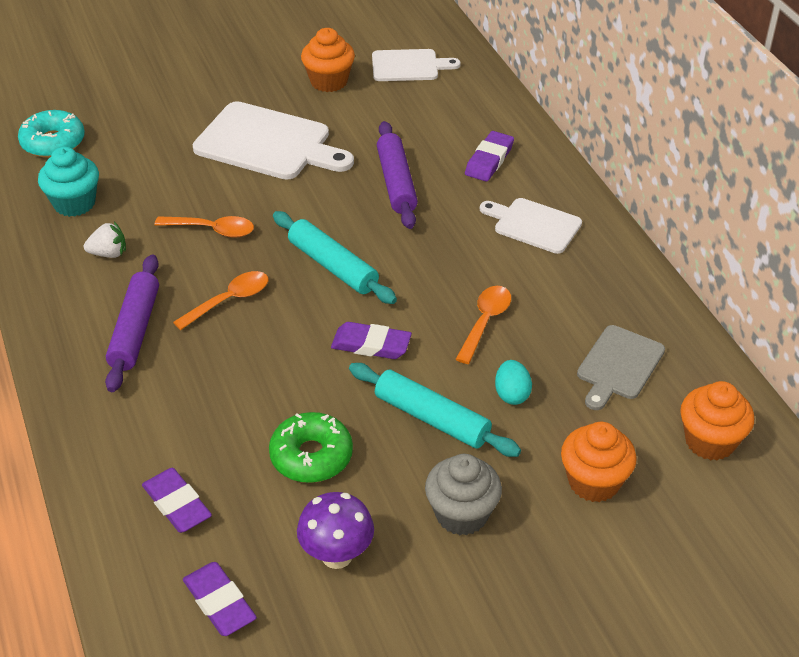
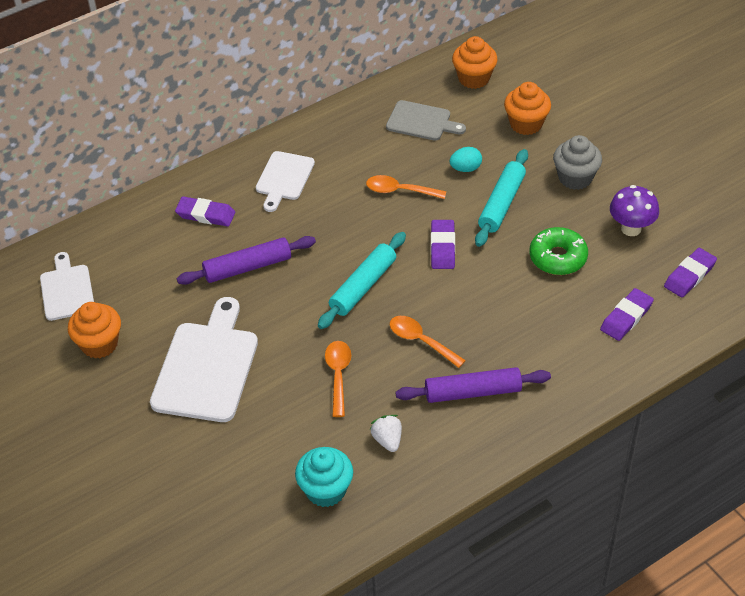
camera: 100 degrees left, 5 degrees up
turquoise donut [18,110,85,158] -> none

